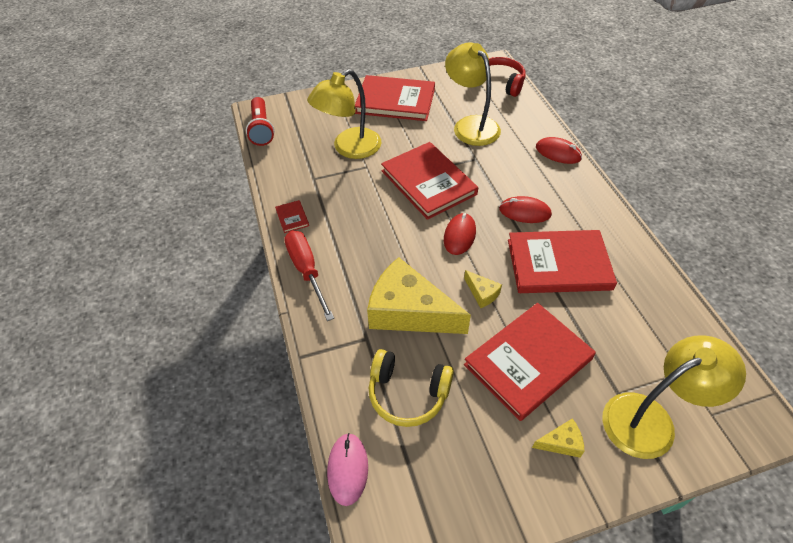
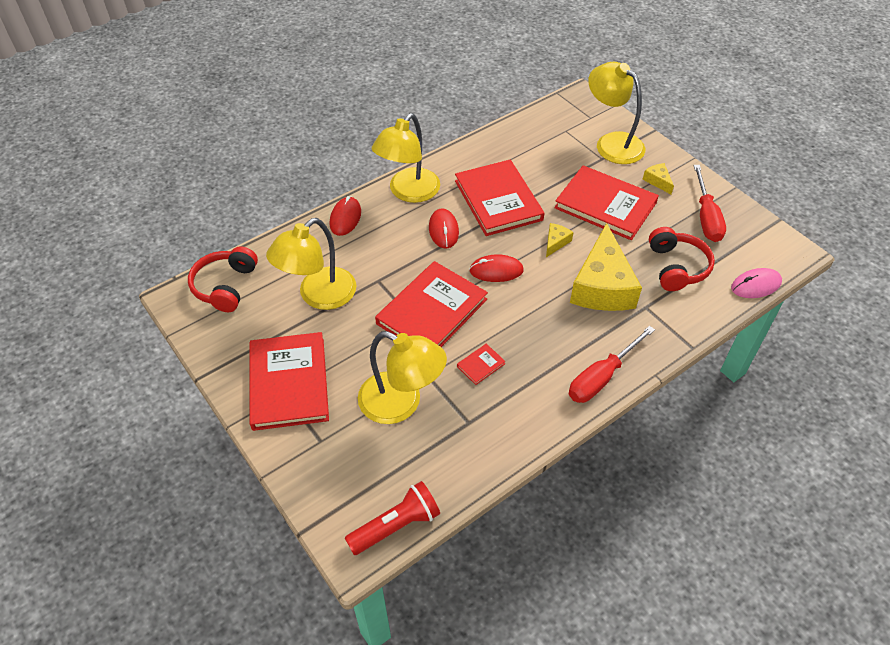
camera: 110 degrees left, 0 degrees up
red book [275,200,309,233] -> red book moved to [457,344,506,385]
yellow headphones [369,349,454,427] -> red headphones [649,227,715,291]
none -> yellow lamp [372,113,440,203]
none -> red screwdriver [694,165,726,242]

